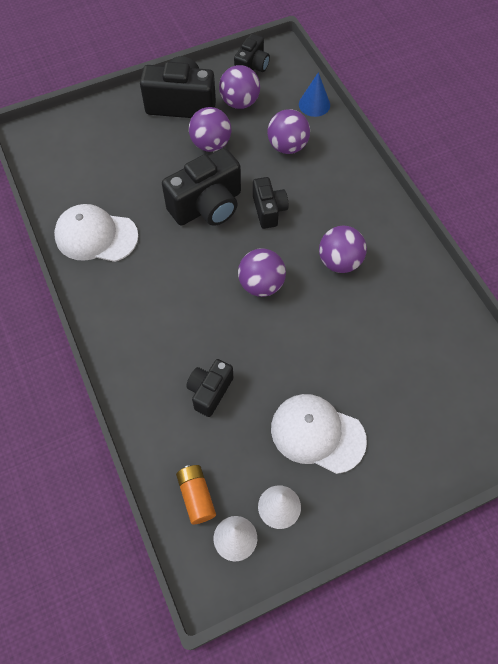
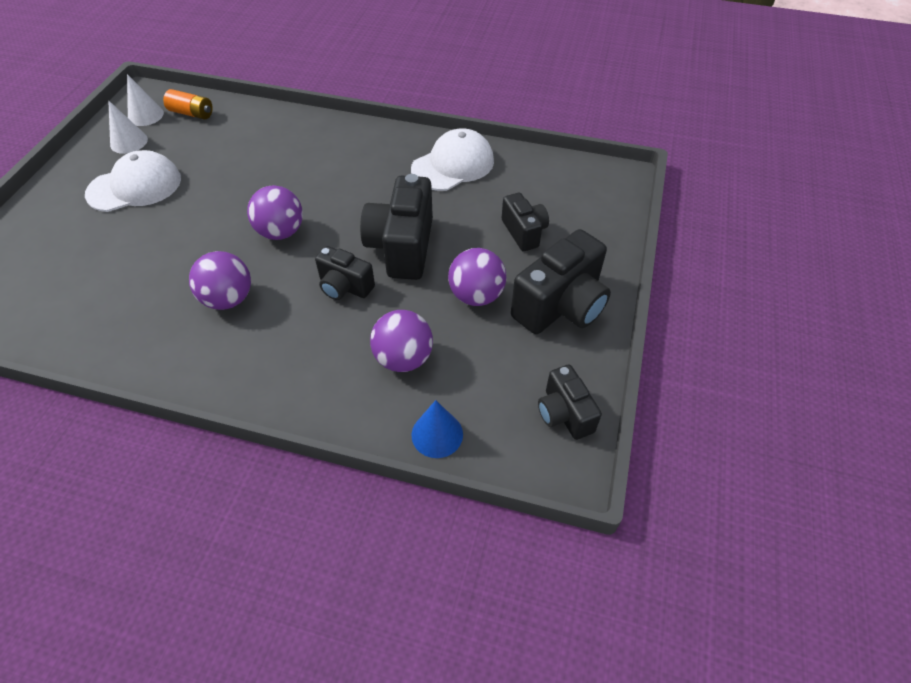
camera: 130 degrees right, 10 degrees down
black camera [186,359,233,417] -> black camera moved to [502,193,549,251]
purple ball [219,65,260,109] -> none

